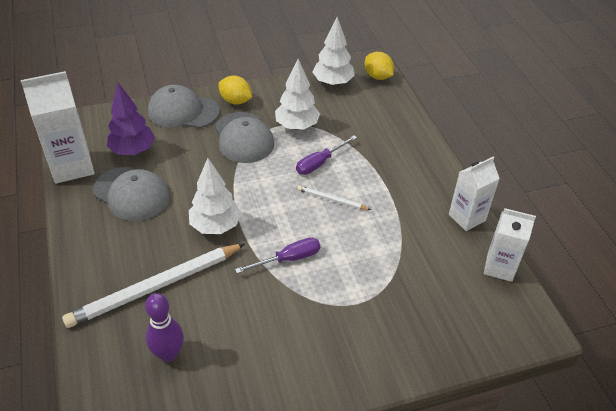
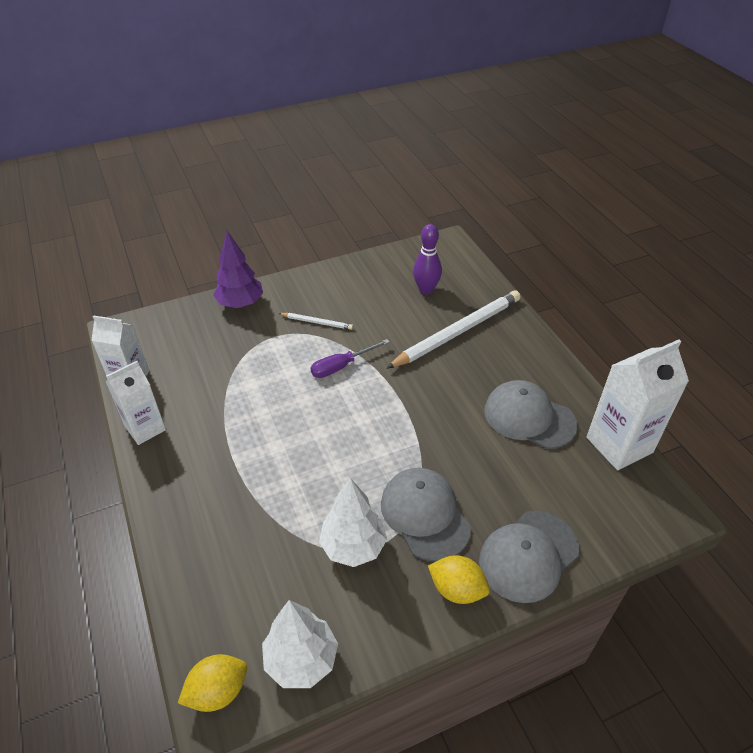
camera: 175 degrees right, 0 degrees up
purple tree [107,83,155,155] -> purple tree moved to [213,231,263,308]
grey cap [148,85,220,128] -> grey cap turned 135 degrees clockwise [479,511,579,603]
white tree [189,158,241,234] -> none
purple screwdriver [296,135,357,175] -> none
white pencil [297,186,371,210] -> white pencil moved to [278,313,353,330]
yellow lemon [365,52,394,80] -> yellow lemon turned 75 degrees counterclockwise [178,654,247,712]

